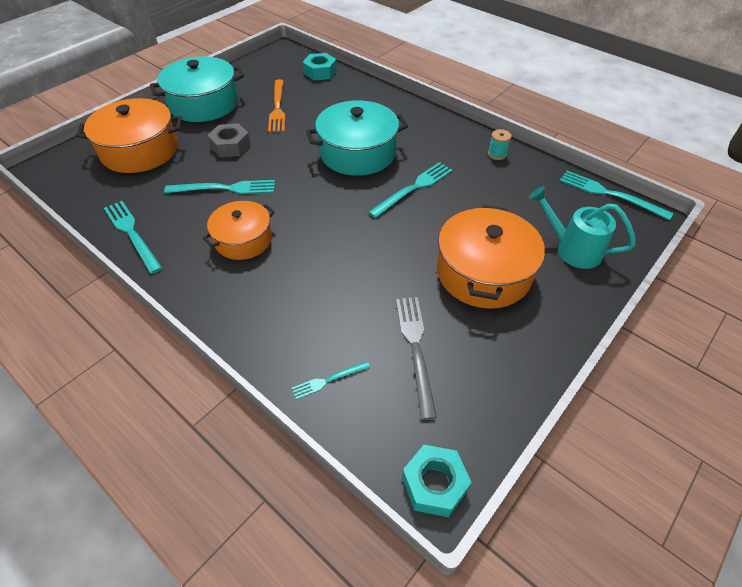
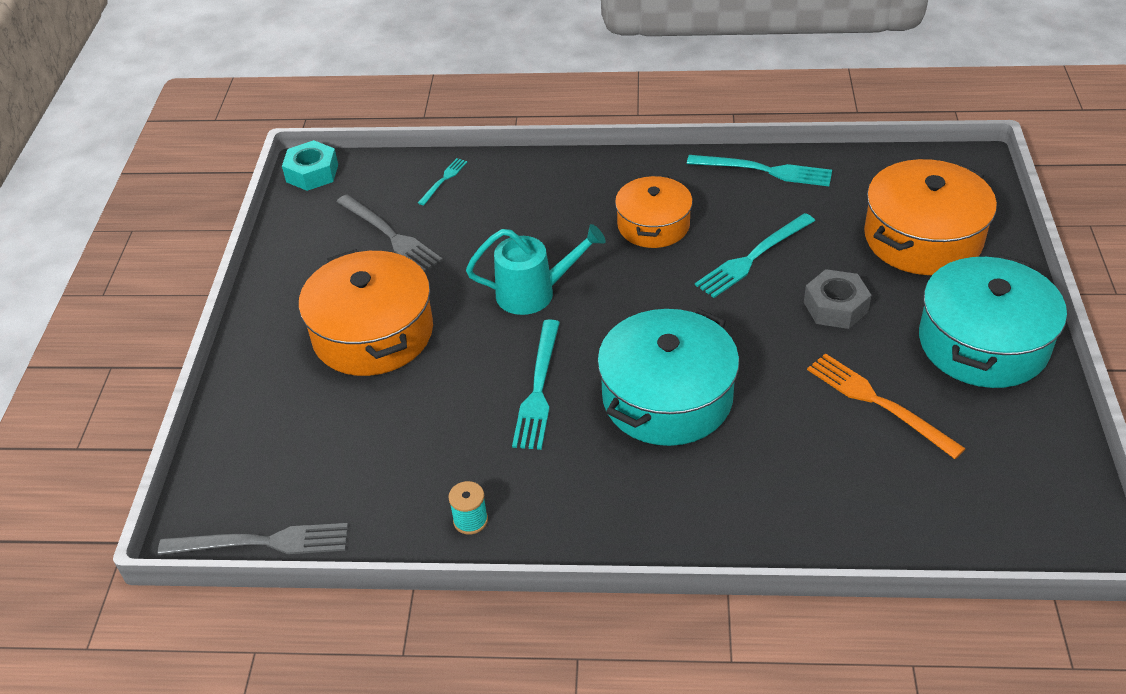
camera: 145 degrees right, 5 degrees down
turquoise nut [303,53,337,80] -> none
turquoise watering can [529,186,636,269] -> turquoise watering can moved to [466,224,606,315]
turquoise fork [560,171,674,220] -> grey fork [158,523,348,555]

